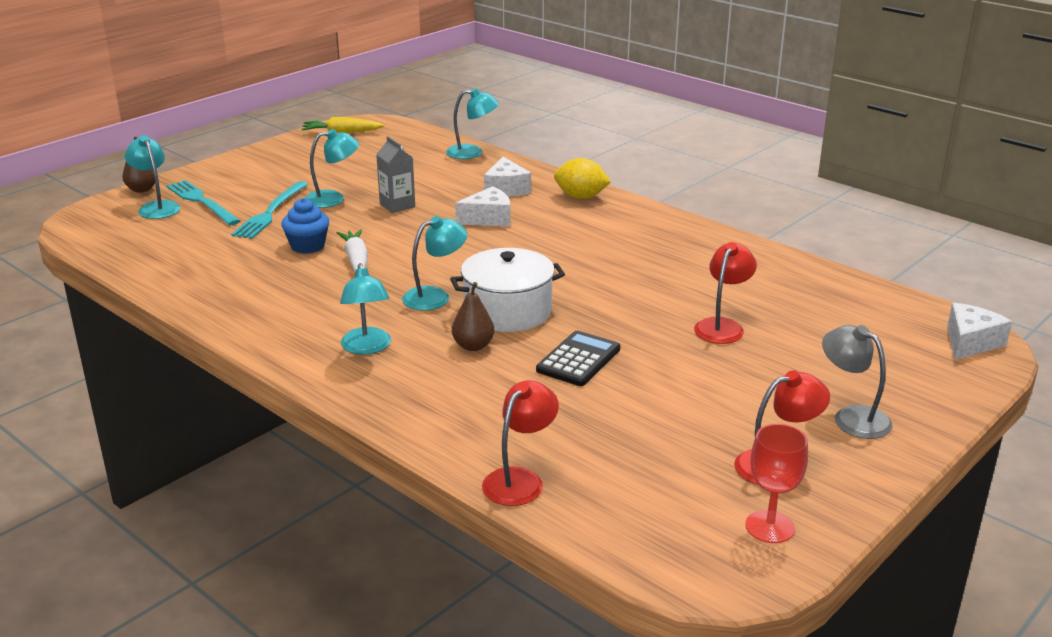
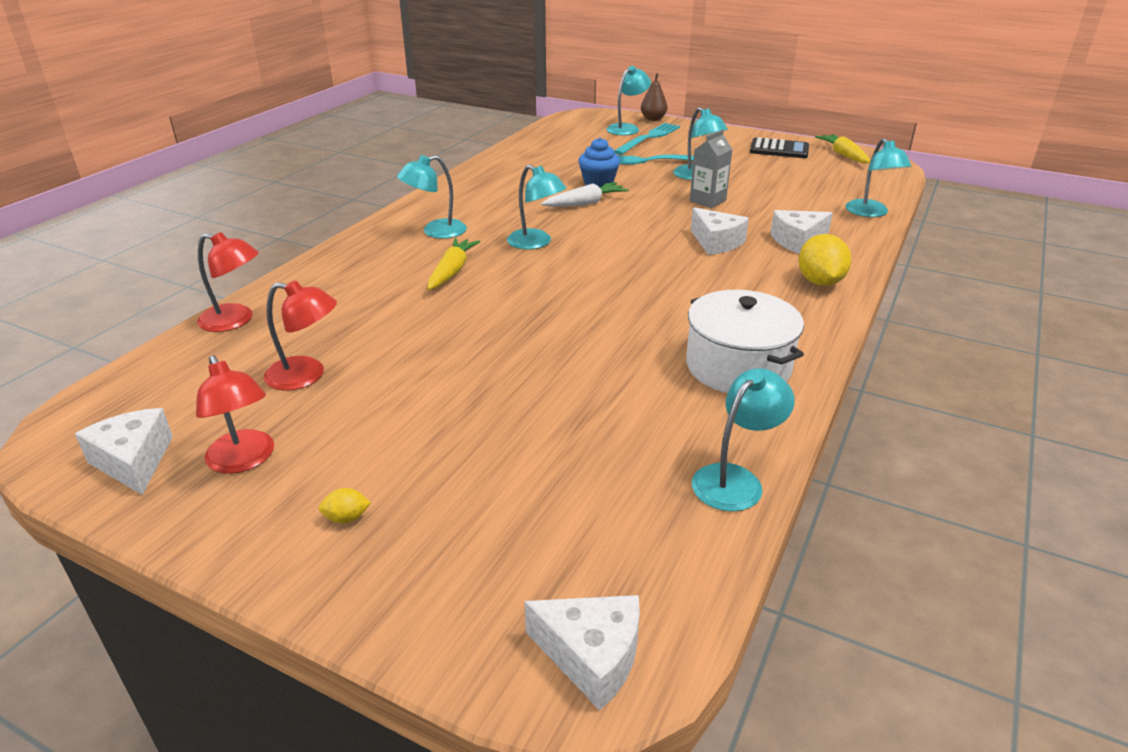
camera: 75 degrees right, 5 degrees up
white pot [450,248,565,332] -> white pot moved to [686,290,804,393]
brown pear [452,282,495,351] -> yellow carrot [428,238,480,290]
black calculator [536,331,620,386] -> black calculator moved to [750,137,809,158]
red lamp [694,242,757,344] -> red lamp moved to [264,280,337,391]
red goblet [745,424,808,543] -> white cheese [75,408,173,495]
grey lamp [822,325,893,439] -> yellow lemon [319,488,371,524]
none -> turquoise lamp [692,368,795,512]

